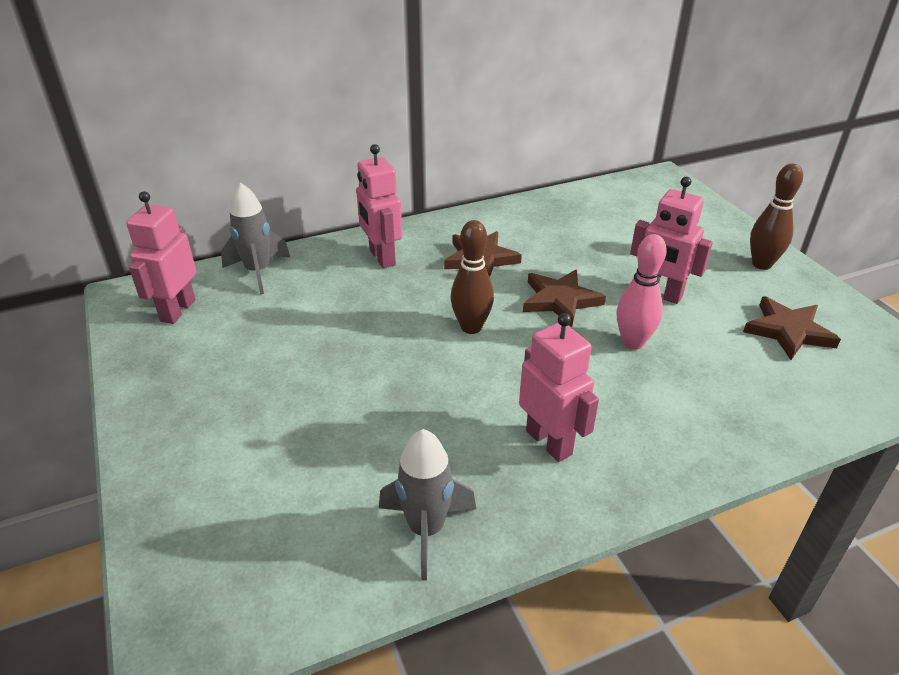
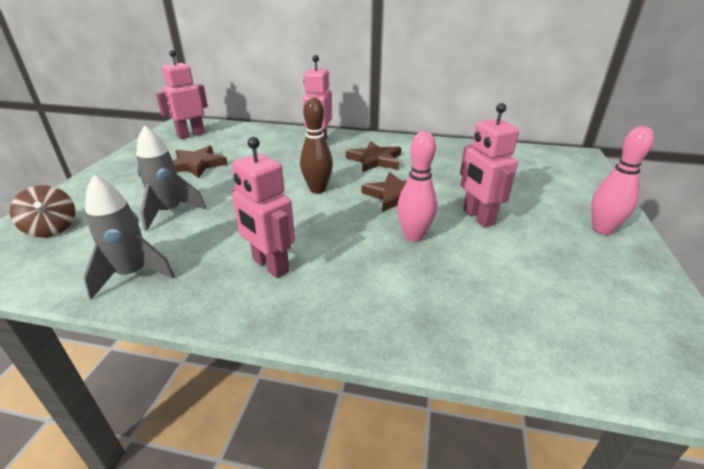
camera: 35 degrees right, 5 degrees down
grey rocket [221,182,291,294] -> grey rocket moved to [136,125,206,231]
pink robot [519,313,599,462] -> pink robot turned 135 degrees clockwise [232,137,295,278]
brown star [743,296,841,360] -> brown star moved to [173,145,228,178]
brown bowling pin [750,163,803,270] -> pink bowling pin [591,126,654,235]
none -> brown spinning top [10,185,75,237]

